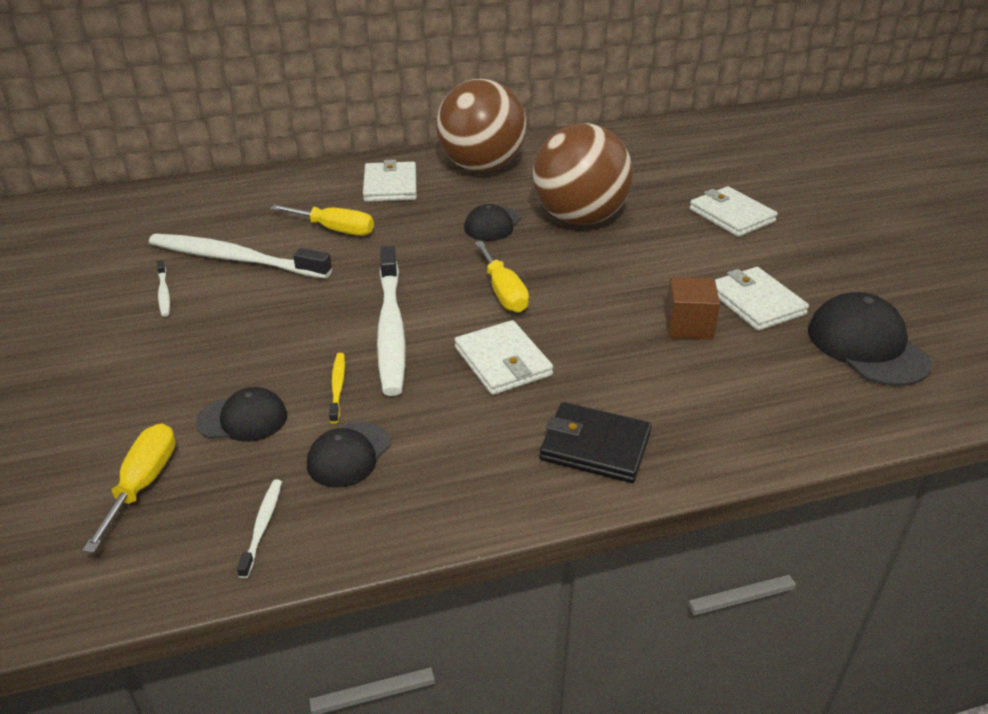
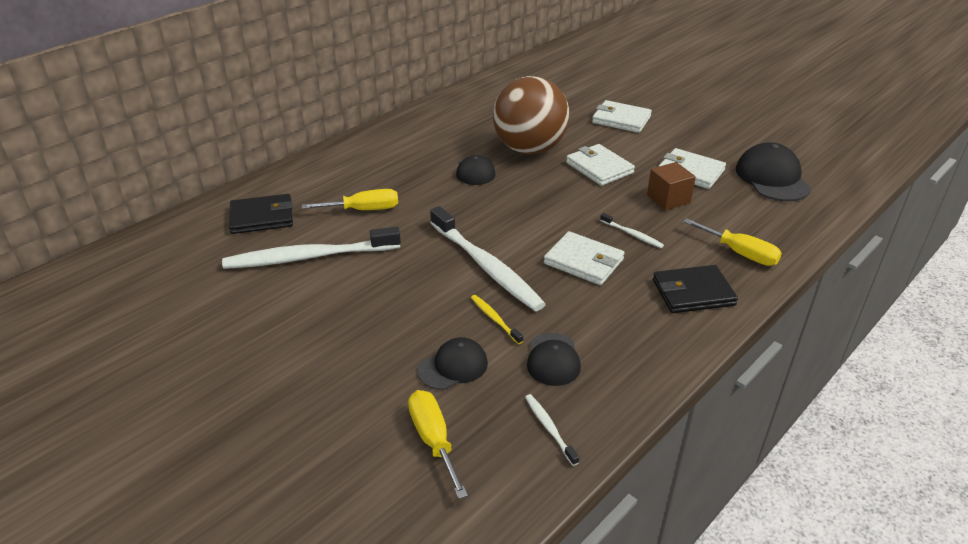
camera: 30 degrees left, 0 degrees up
white toothbrush [157,260,170,317] -> white toothbrush moved to [600,213,664,248]
white wallet [363,160,417,202] -> white wallet moved to [566,144,635,186]
brown ball [436,79,527,172] -> none
yellow screwdriver [475,241,529,312] -> yellow screwdriver moved to [683,218,782,266]
black cap [808,292,932,386] -> black cap turned 45 degrees clockwise [736,142,811,201]
none -> black wallet [229,194,293,234]

